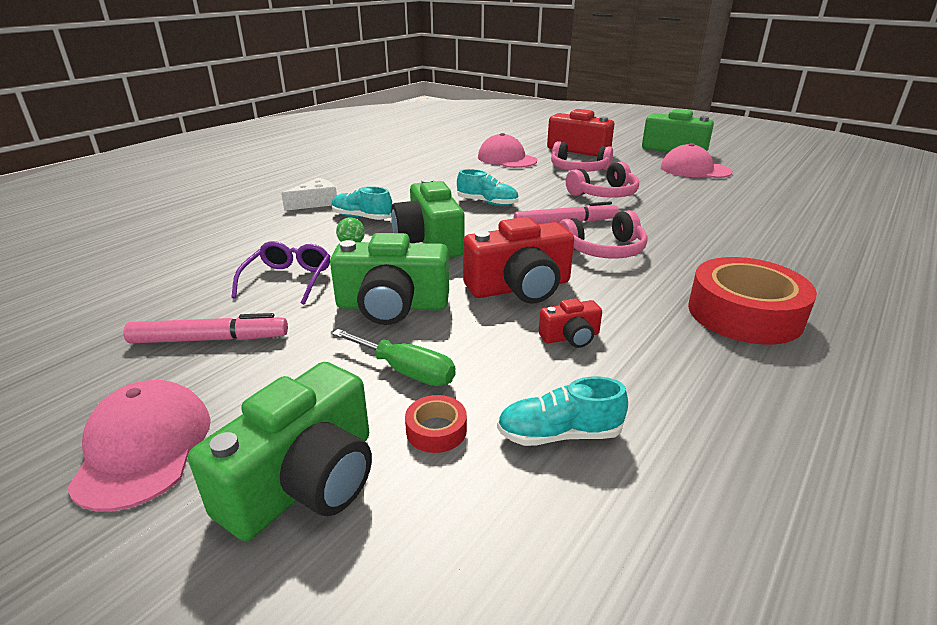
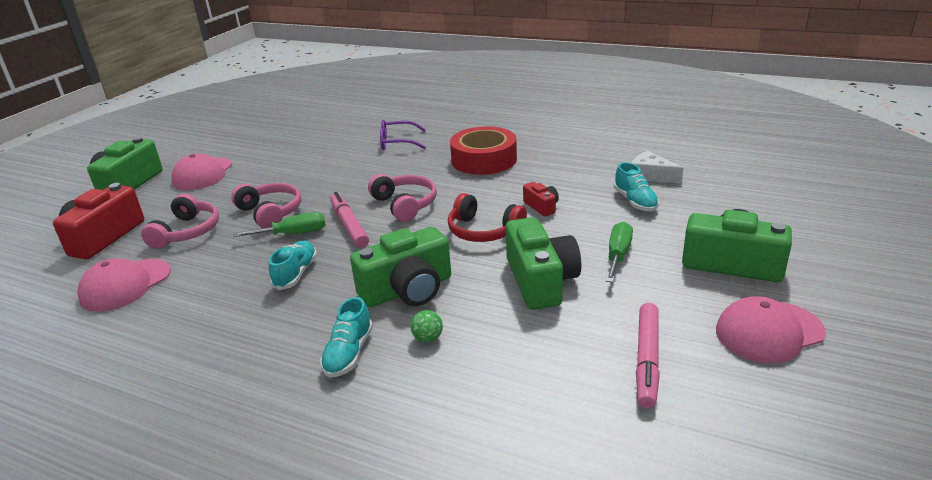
camera: 100 degrees left, 0 degrees up
pink marker [123,313,288,343] -> pink marker turned 150 degrees counterclockwise [636,303,660,409]
purple glasses [231,241,330,305] -> purple glasses moved to [380,120,426,150]
white cheese [281,178,337,211] -> white cheese moved to [632,151,683,184]
red tape [405,395,467,453] -> none
red camera [463,217,574,303] -> red headphones [448,193,527,242]
none -> green screwdriver [233,212,326,237]

